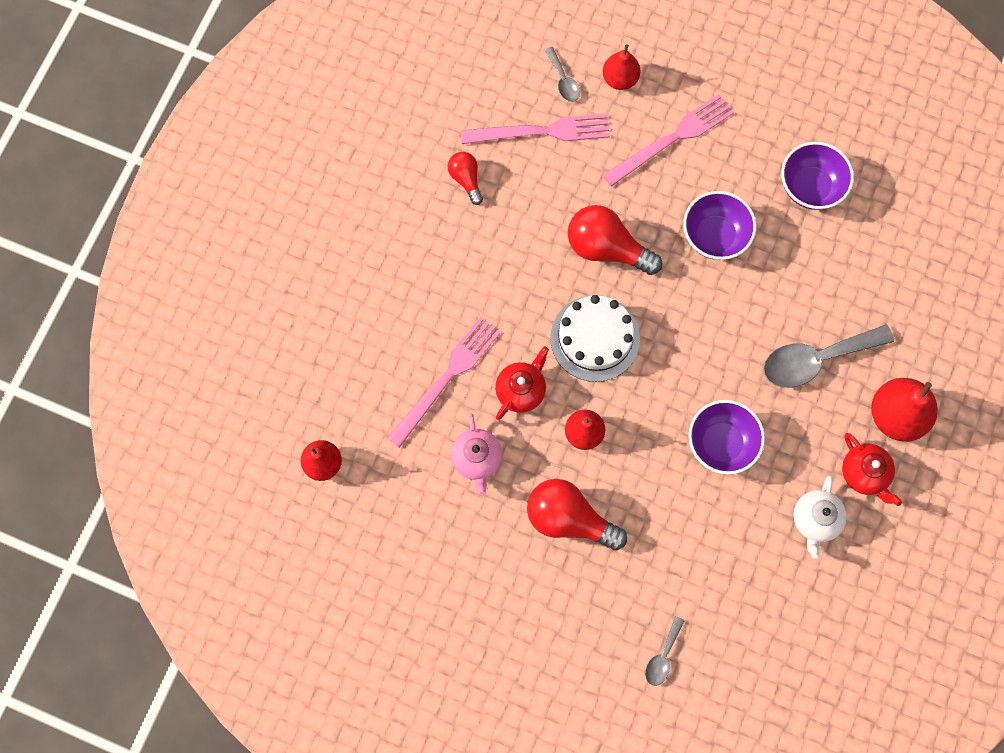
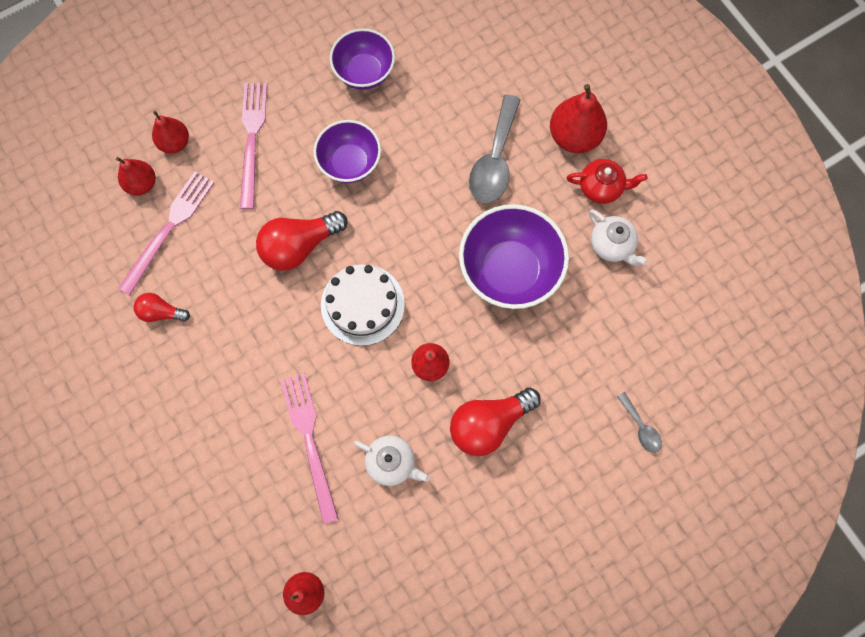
camera: 55 degrees left, 0 degrees up
pink teapot [451,413,502,496] -> white teapot [354,435,429,486]
red teapot [495,346,549,420] -> none
grey spoon [545,47,580,102] -> red pear [116,157,155,196]
purple bowl [689,400,765,475] -> purple bowl [459,204,569,309], size x1.54

